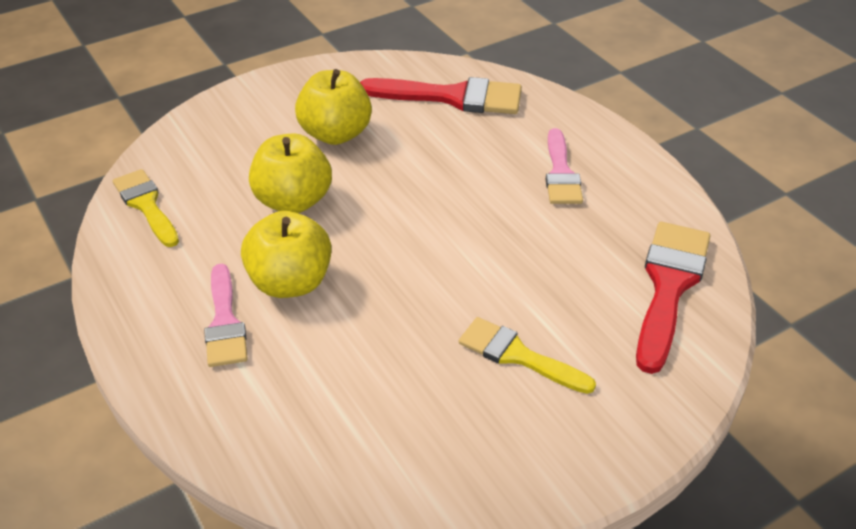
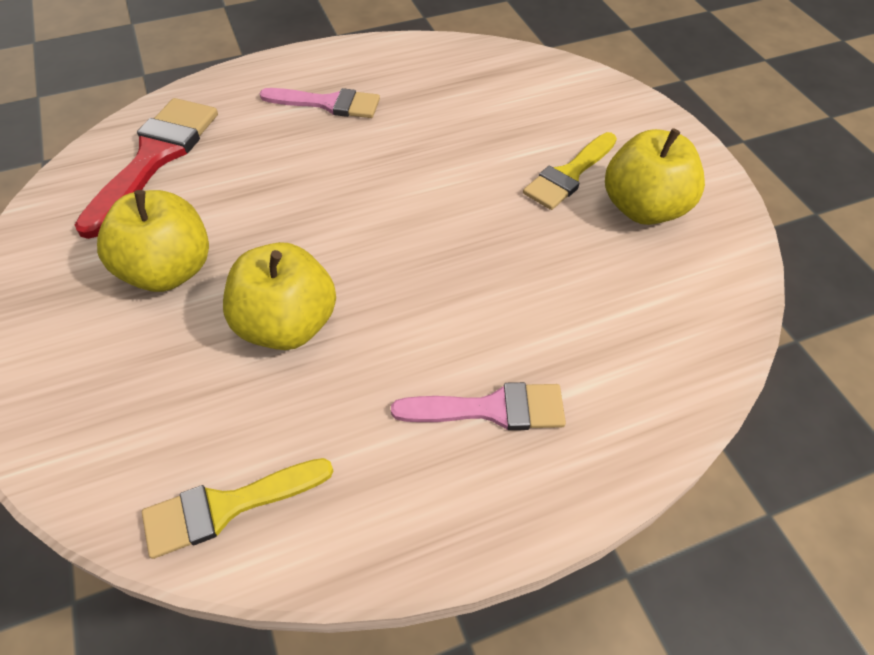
camera: 80 degrees left, 10 degrees up
yellow apple [241,211,332,298] -> yellow apple moved to [605,128,705,225]
red brush [636,222,710,374] -> none

